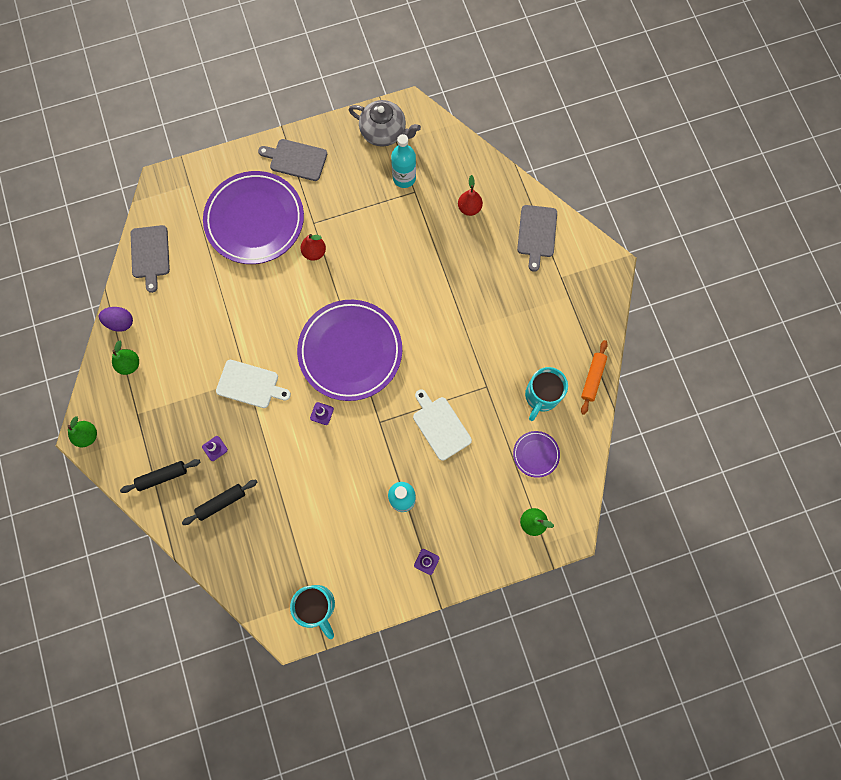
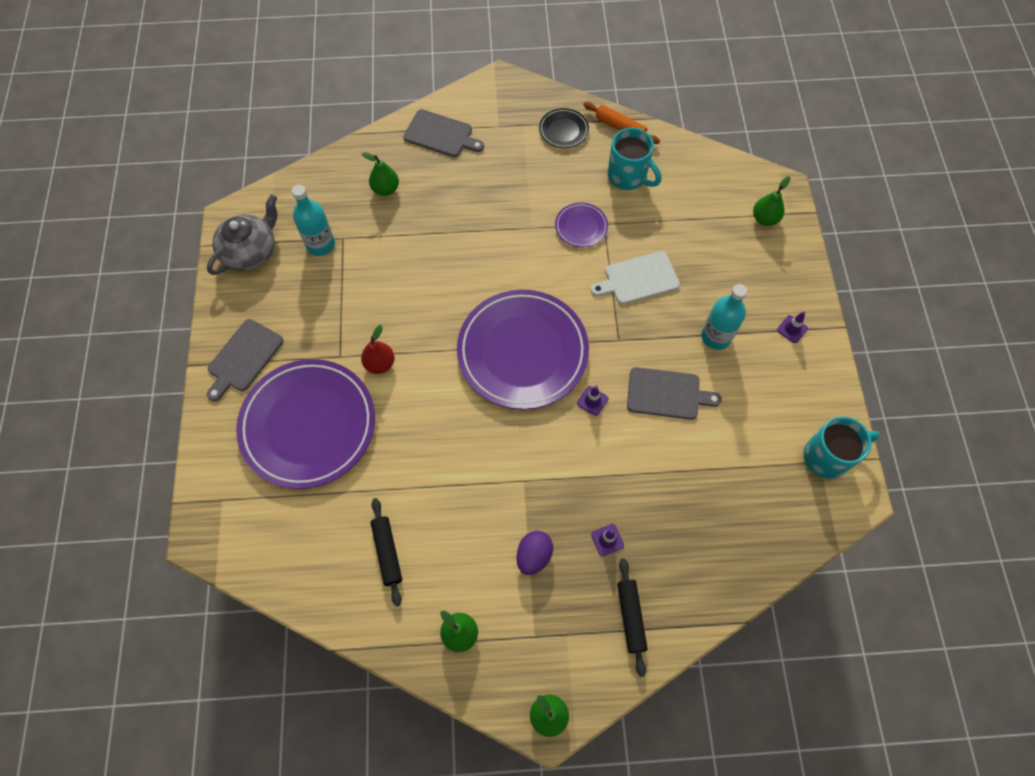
camera: 75 degrees left, 10 degrees down
purple egg [99,307,133,331] -> purple egg moved to [517,531,553,575]
grey cutting board [131,225,170,293] -> grey cutting board moved to [627,367,722,420]
black rolling pin [182,480,257,525] -> black rolling pin moved to [371,498,402,606]
white cutting board [216,360,291,408] -> none
red pear [458,175,483,216] -> green pear [362,152,399,196]
purple plate [513,431,560,478] -> purple plate moved to [555,202,608,248]
none -> black plate [539,108,589,148]

